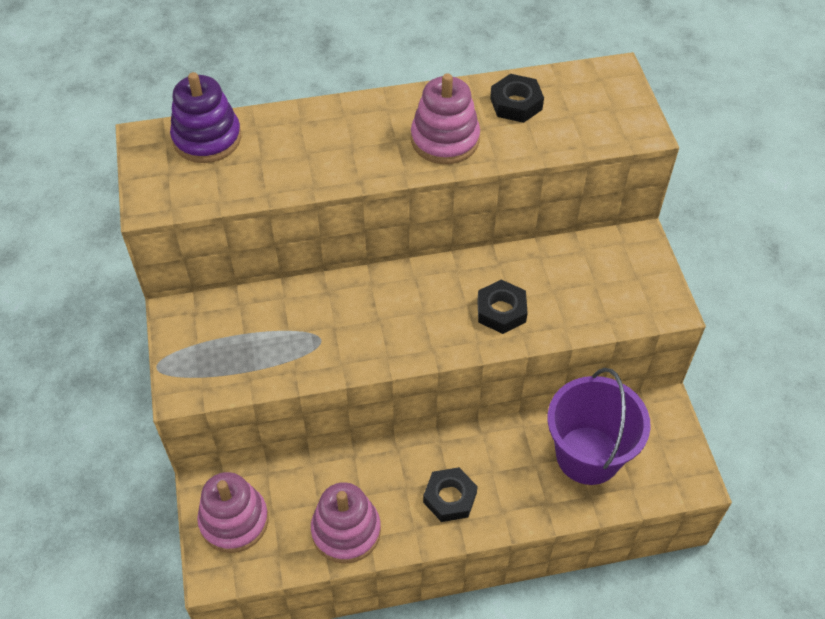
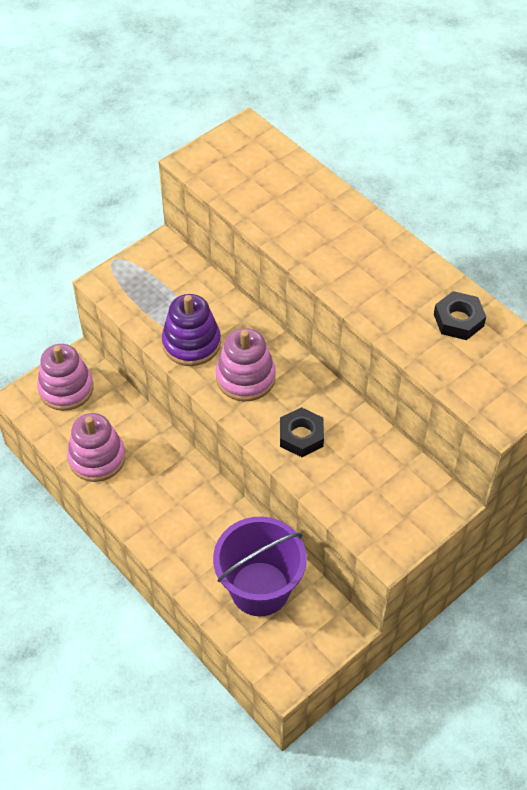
camera: 60 degrees right, 0 degrees up
purple stacking toy [170,72,241,163] -> purple stacking toy moved to [162,294,221,366]
pink stacking toy [411,73,480,164] -> pink stacking toy moved to [216,328,276,401]
black nut [423,467,478,522] -> none

